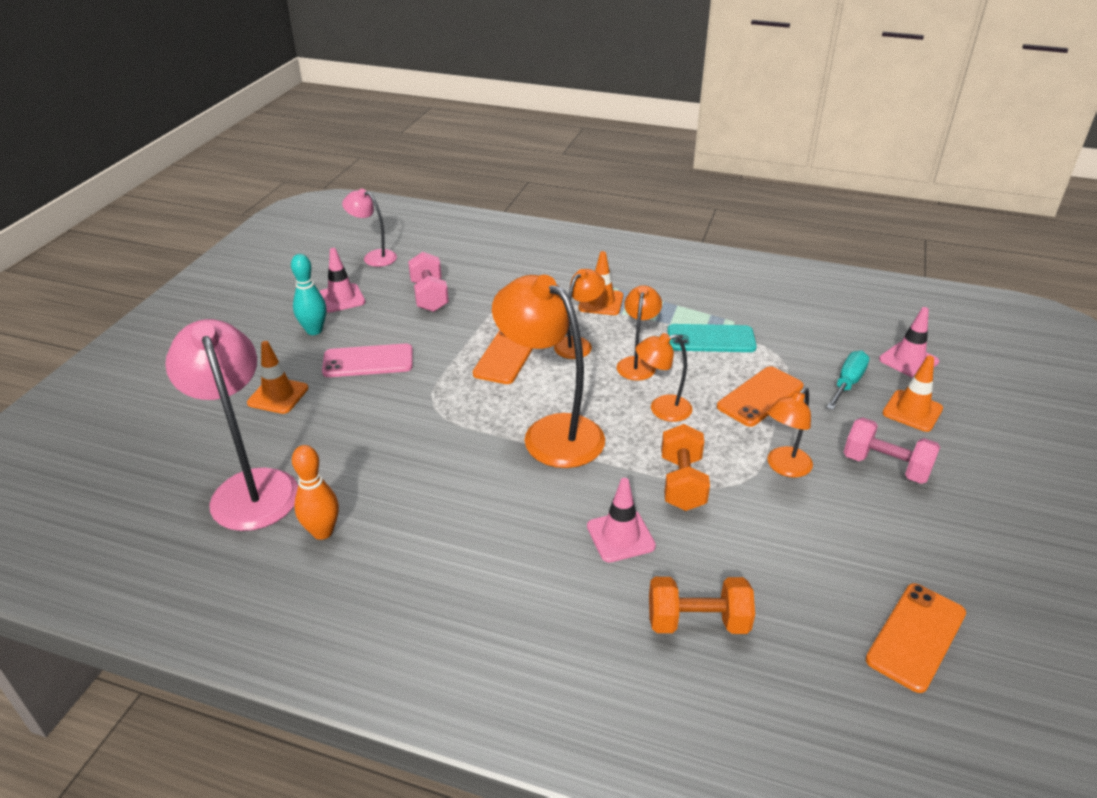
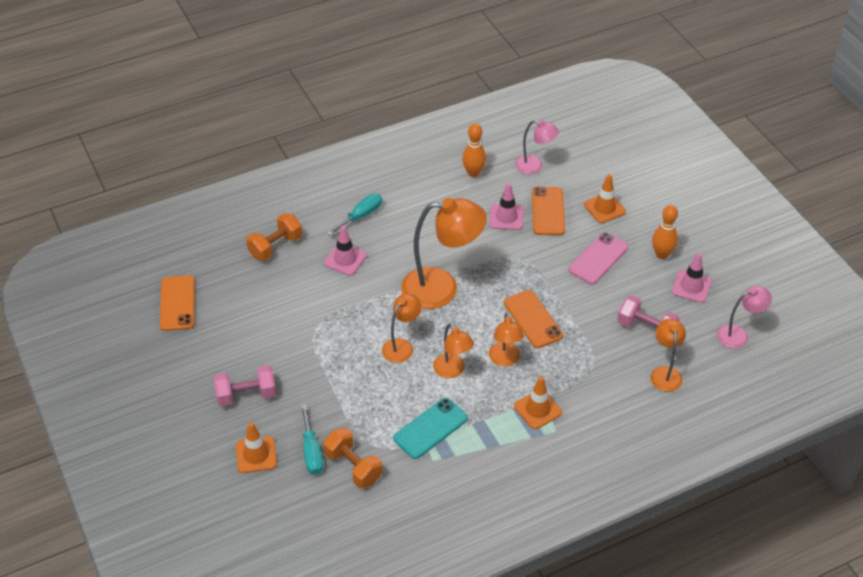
camera: 135 degrees right, 10 degrees up
pink lamp [165,319,298,531] -> pink lamp [515,120,559,174], size x0.54
turquoise bowling pin [291,254,327,335] -> orange bowling pin [652,205,678,259]
orange dumbbell [661,424,710,511] -> orange dumbbell moved to [323,427,383,488]
orange phone [717,366,803,427] -> orange phone moved to [532,187,565,235]
orange lamp [767,387,813,478] -> orange lamp moved to [651,318,686,392]
pink traffic cone [879,307,939,378] -> pink traffic cone moved to [490,183,524,230]
none -> turquoise screwdriver [327,193,382,236]

